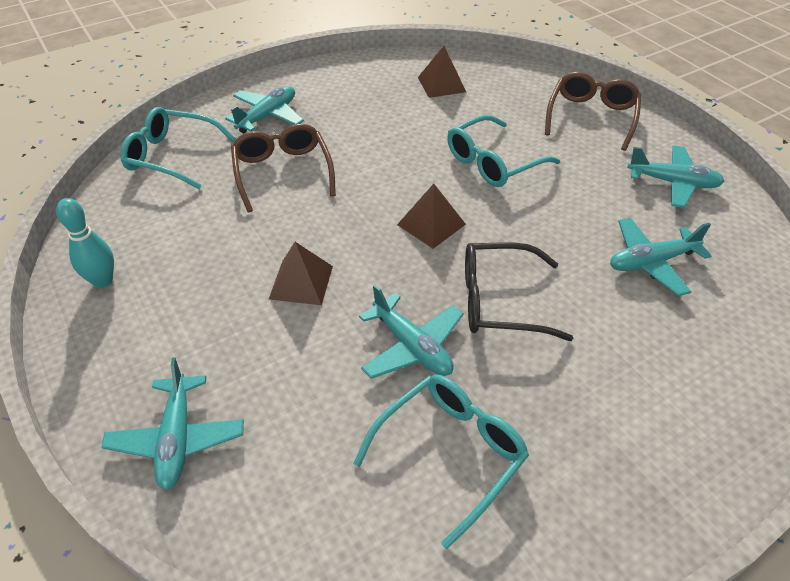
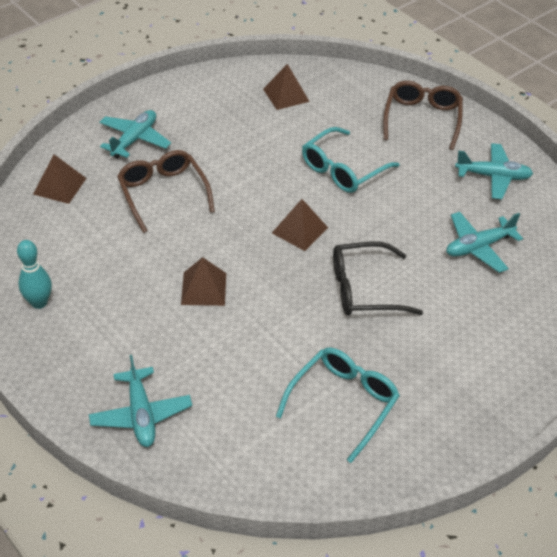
camera: 10 degrees left, 0 degrees up
turquoise glasses [121,107,236,189] -> brown pyramid [33,154,87,204]
turquoise plane [359,284,464,379] -> none

